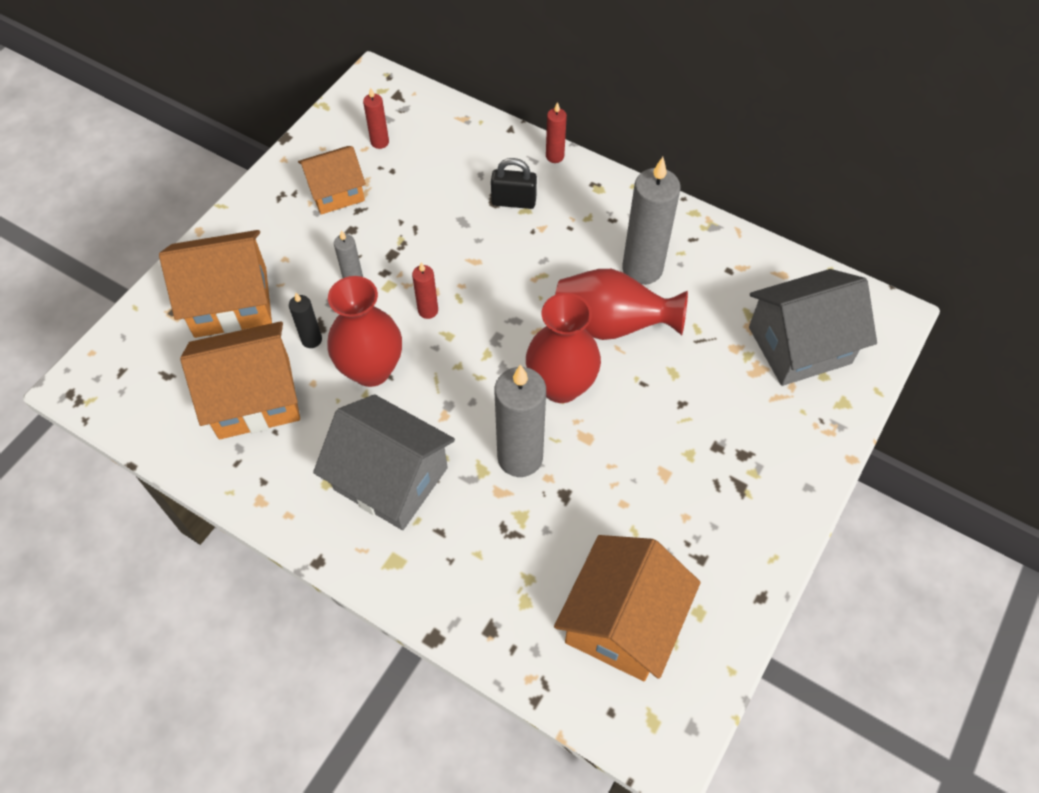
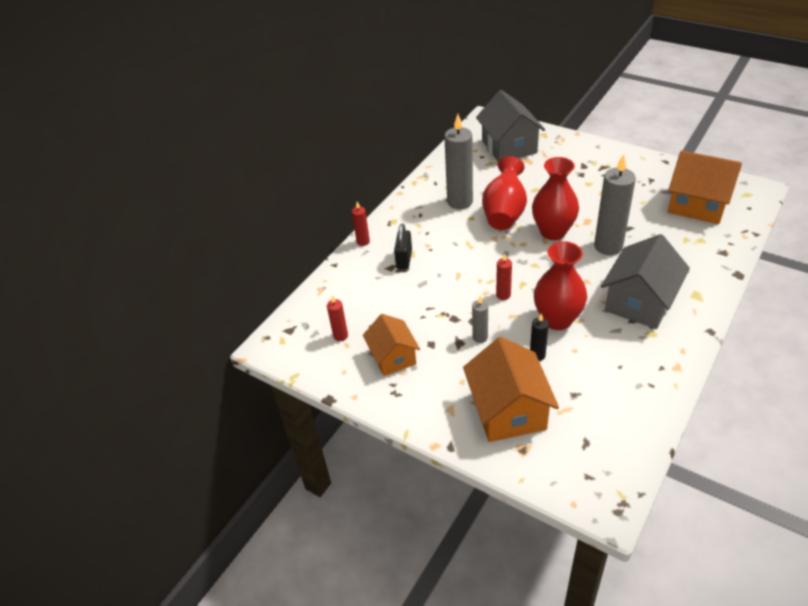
camera: 85 degrees left, 15 degrees down
orange house [180,321,300,439] -> none

